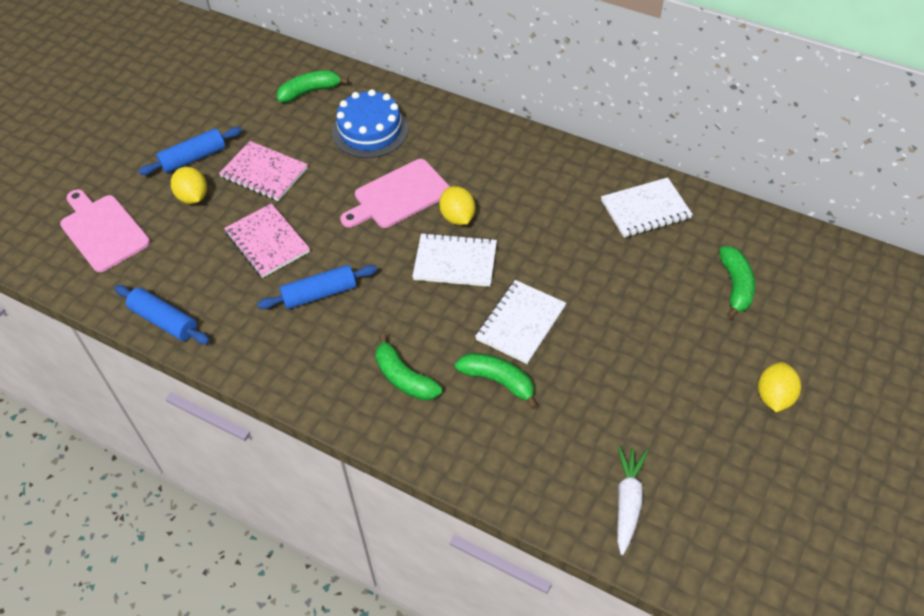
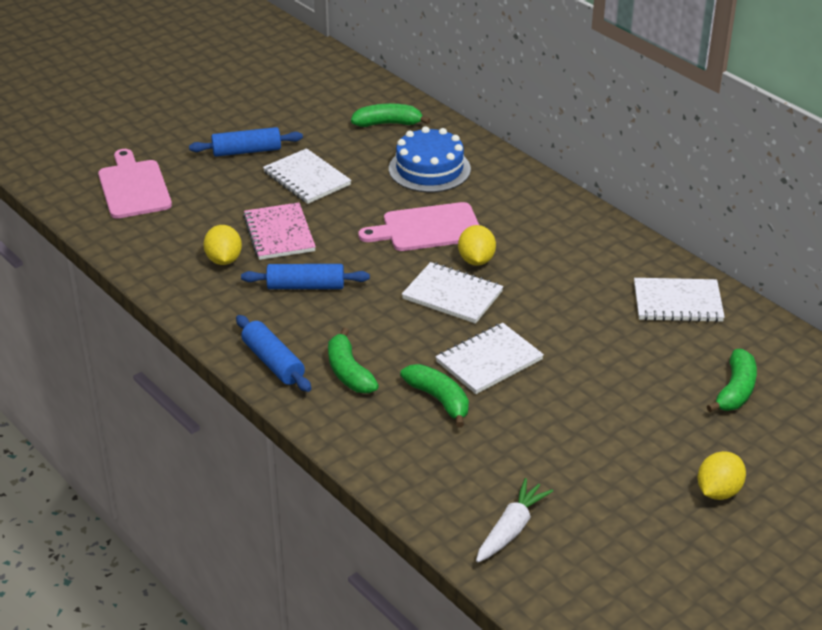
camera: 20 degrees right, 15 degrees down
blue rolling pin [115,285,210,344] -> blue rolling pin moved to [236,315,311,392]
yellow lemon [171,167,207,204] -> yellow lemon moved to [203,225,242,265]
pink notebook [219,141,308,201] -> white notebook [263,148,351,204]

